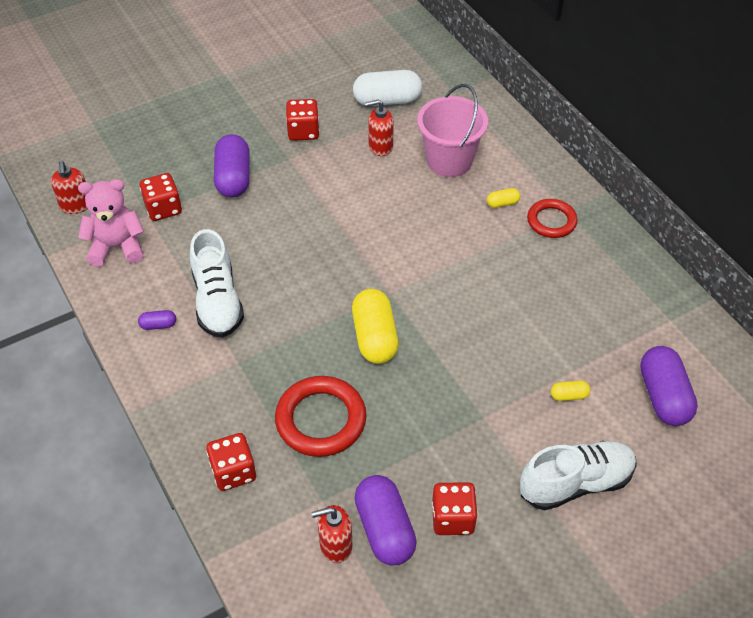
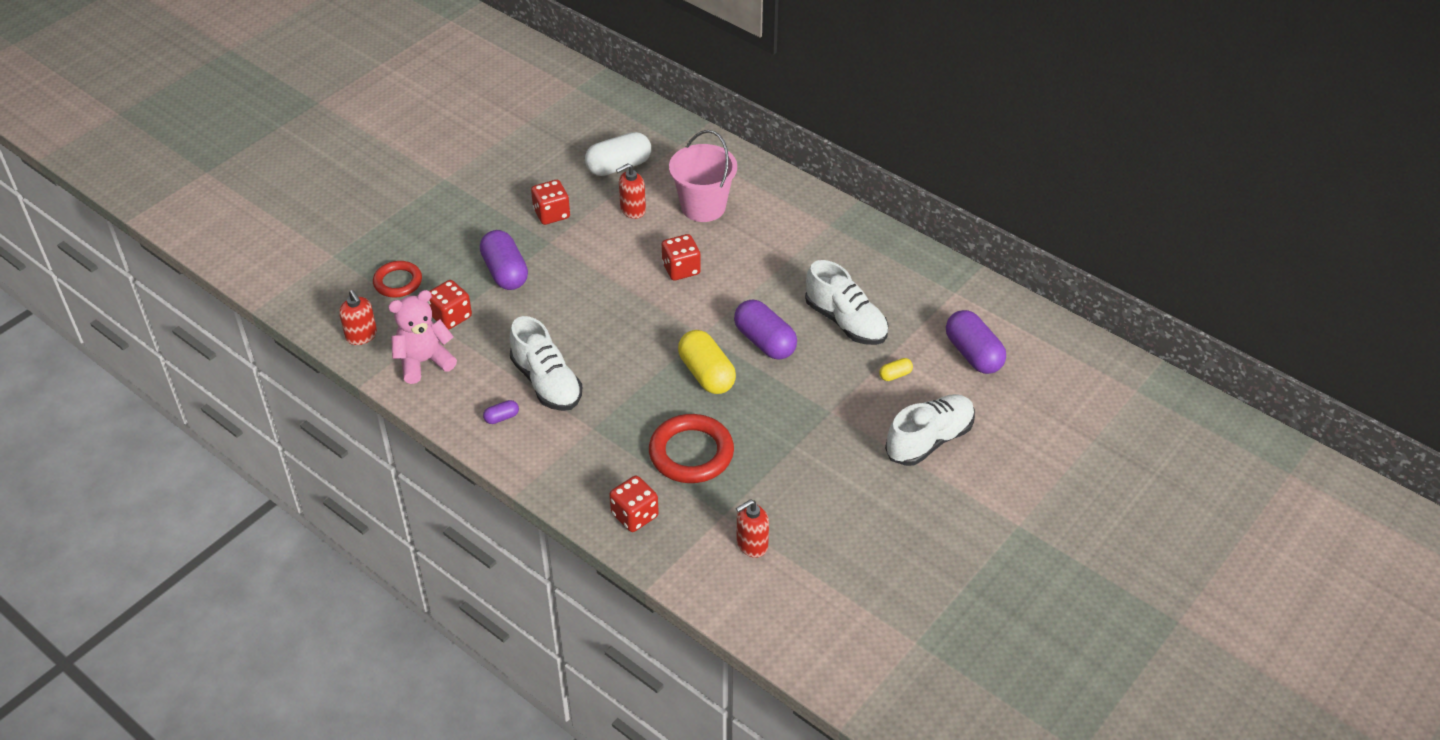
camera: 20 degrees left, 5 degrees down
purple capsule [355,475,417,565] -> purple capsule moved to [734,300,797,360]
red dice [432,482,478,535] -> red dice moved to [662,234,701,280]
yellow capsule [487,188,520,208] -> none
red ring [527,199,578,238] -> red ring moved to [373,261,422,297]
none -> white shoe [805,260,889,345]

